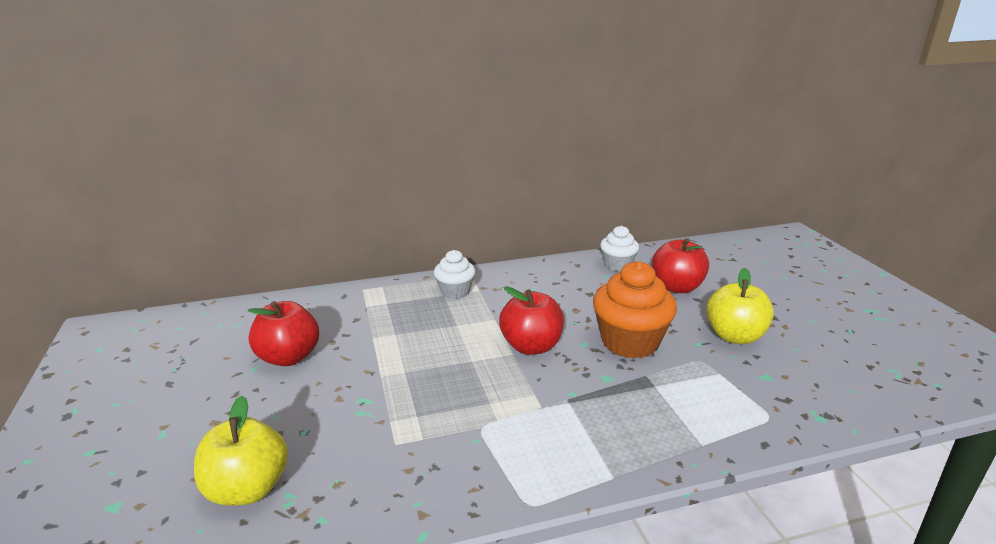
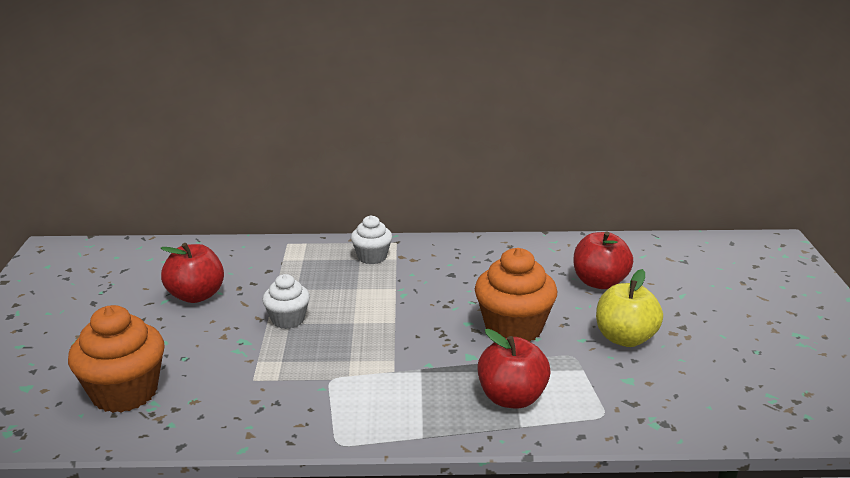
camera: 15 degrees right, 0 degrees up
yellow apple [194,396,288,506] -> orange cupcake [68,305,165,413]
red apple [499,286,564,355] -> red apple moved to [477,329,551,409]
white cupcake [600,226,639,271] -> white cupcake moved to [263,274,310,329]

